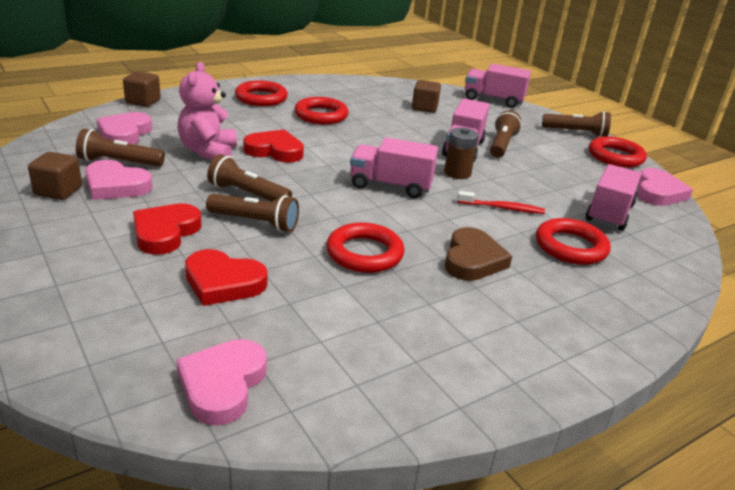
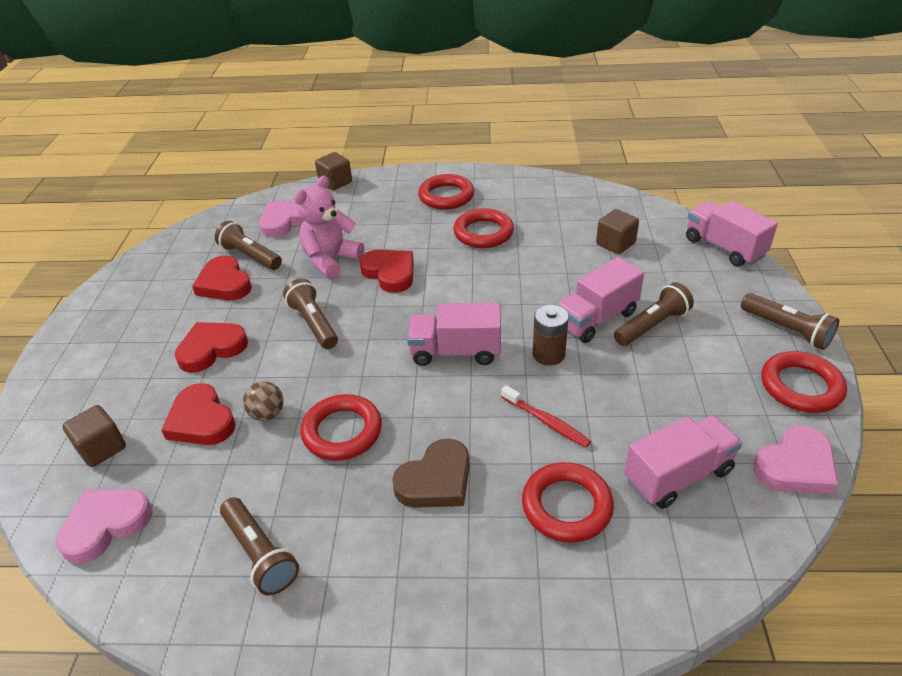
camera: 40 degrees right, 10 degrees up
brown cube [28,152,82,200] -> brown cube moved to [62,405,126,467]
pink heart [85,160,153,200] -> red heart [192,256,252,300]
brown flashlight [206,194,299,232] -> brown flashlight moved to [220,497,299,595]
pink truck [350,137,438,198] -> pink truck turned 45 degrees counterclockwise [407,302,501,366]
none -> brown ball [243,381,284,421]

